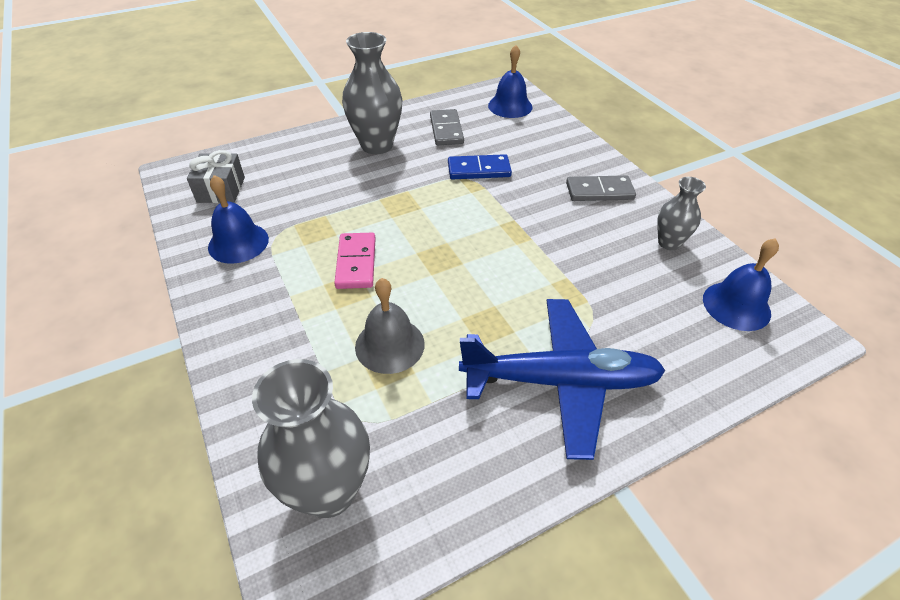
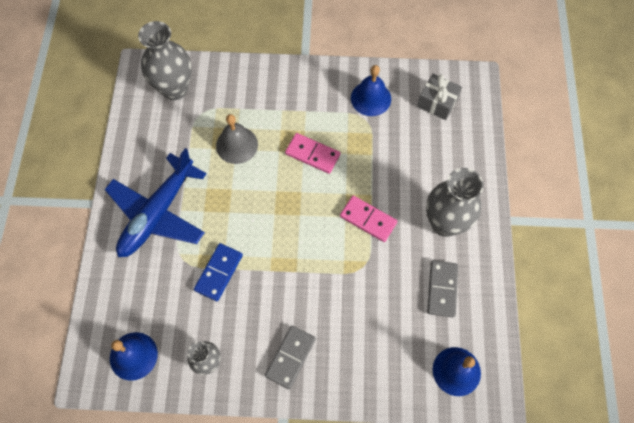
camera: 120 degrees right, 20 degrees up
grey domino [430,109,464,145] -> grey domino turned 75 degrees clockwise [427,261,458,317]
blue domino [448,154,512,179] -> blue domino moved to [194,243,243,301]
none -> pink domino [340,195,397,242]

